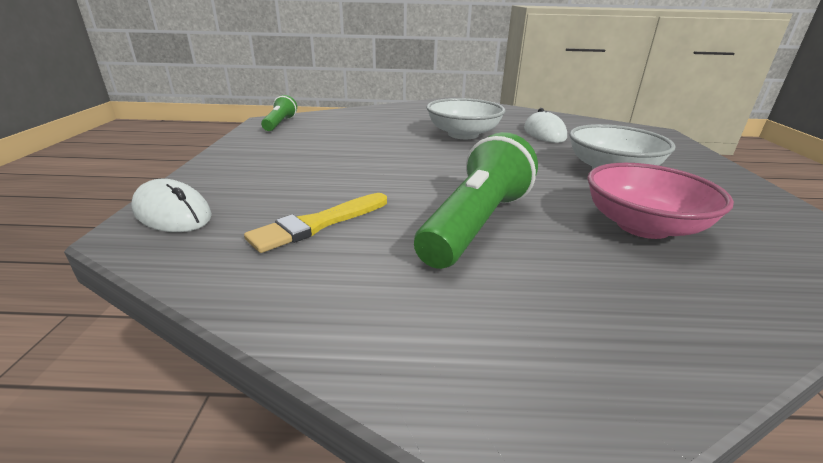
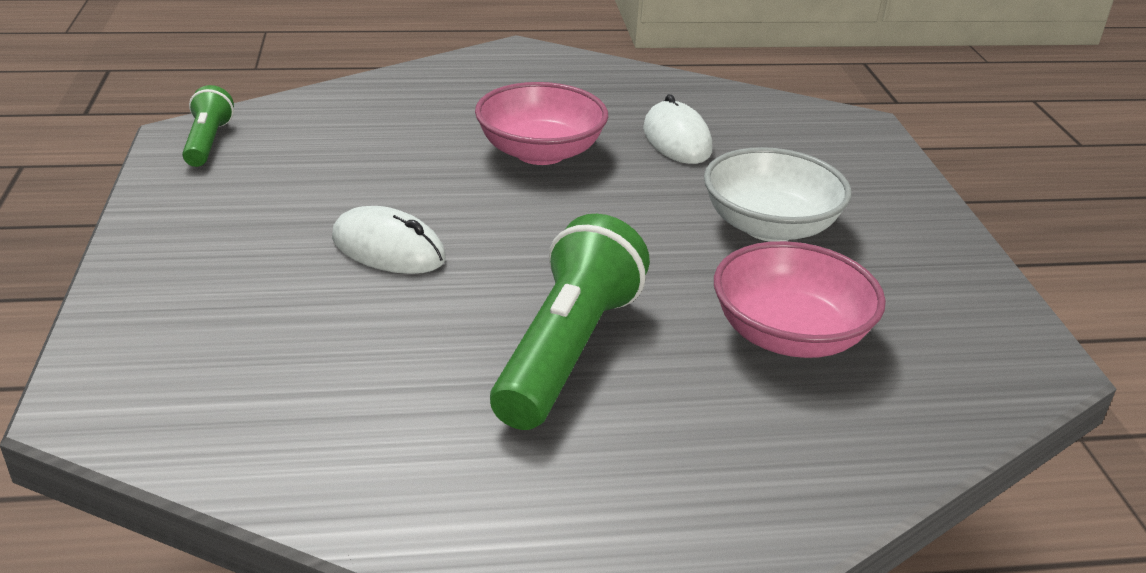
camera: 10 degrees left, 5 degrees up
white mouse [131,179,212,232] -> white mouse moved to [332,206,446,274]
yellow brush [244,193,387,253] -> none
white bowl [426,98,505,139] -> pink bowl [475,82,608,165]

